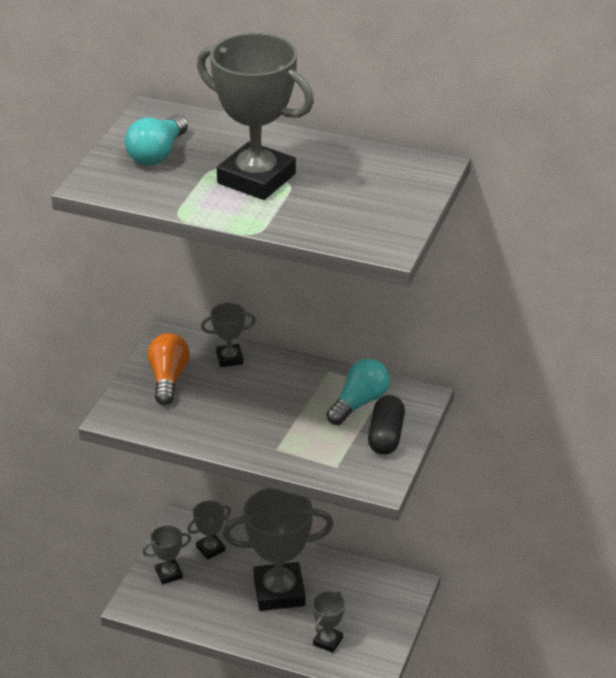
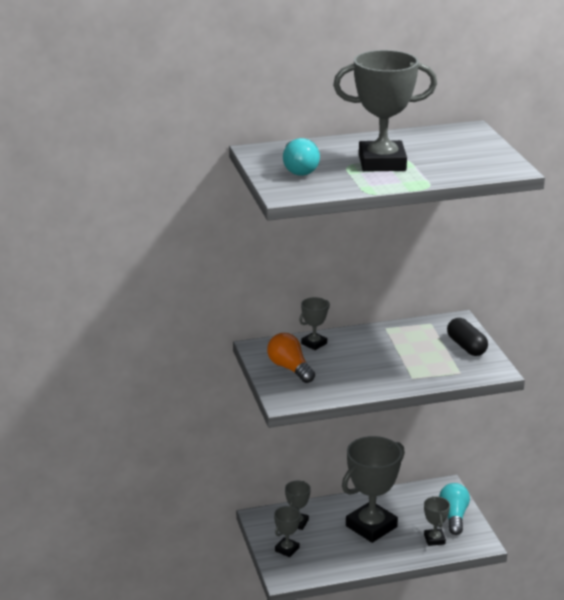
camera: 35 degrees left, 10 degrees down
turquoise light bulb [326,358,389,425] -> turquoise light bulb moved to [439,483,470,535]

